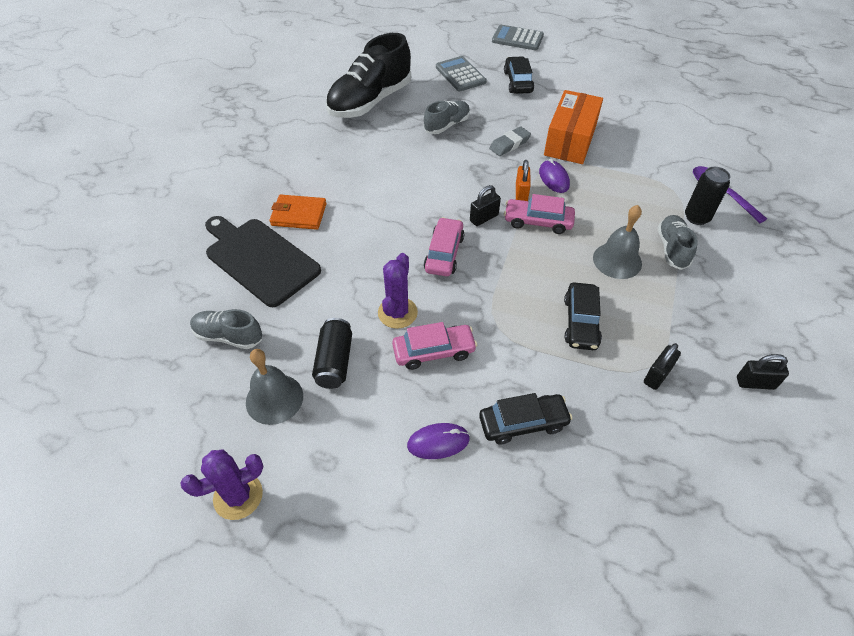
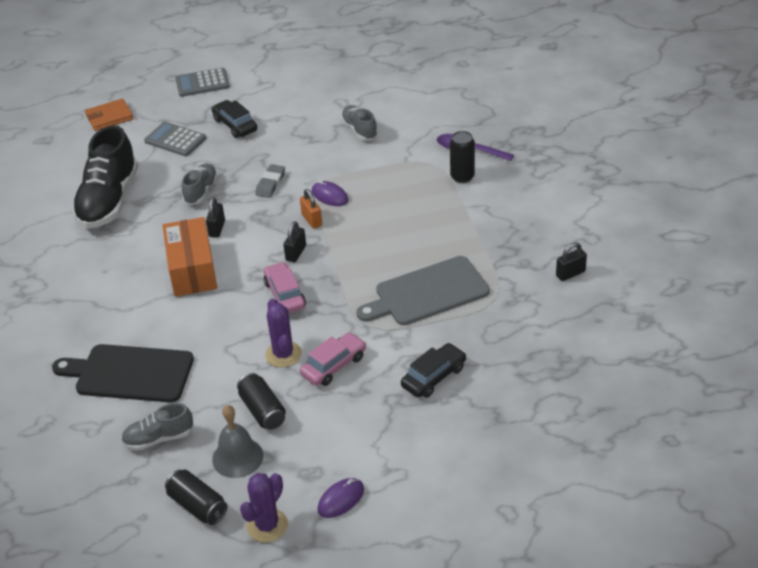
camera: 30 degrees left, 10 degrees down
orange wallet [269,194,327,230] -> orange wallet moved to [85,99,134,131]
purple mouse [407,423,470,459] -> purple mouse moved to [317,478,364,518]
pink car [504,194,575,234] -> none
orange box [544,90,603,164] -> orange box moved to [162,217,217,297]
black car [564,282,602,350] -> grey cutting board [356,256,490,325]
grey bell [593,205,642,279] -> none
black padlock [644,343,681,390] -> black padlock moved to [206,197,225,238]
grey shoe [658,215,698,270] -> grey shoe moved to [341,105,378,141]
none -> black can [165,469,228,525]

